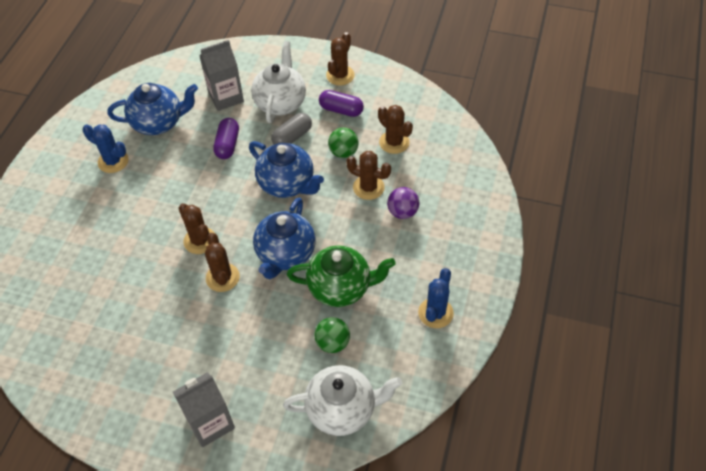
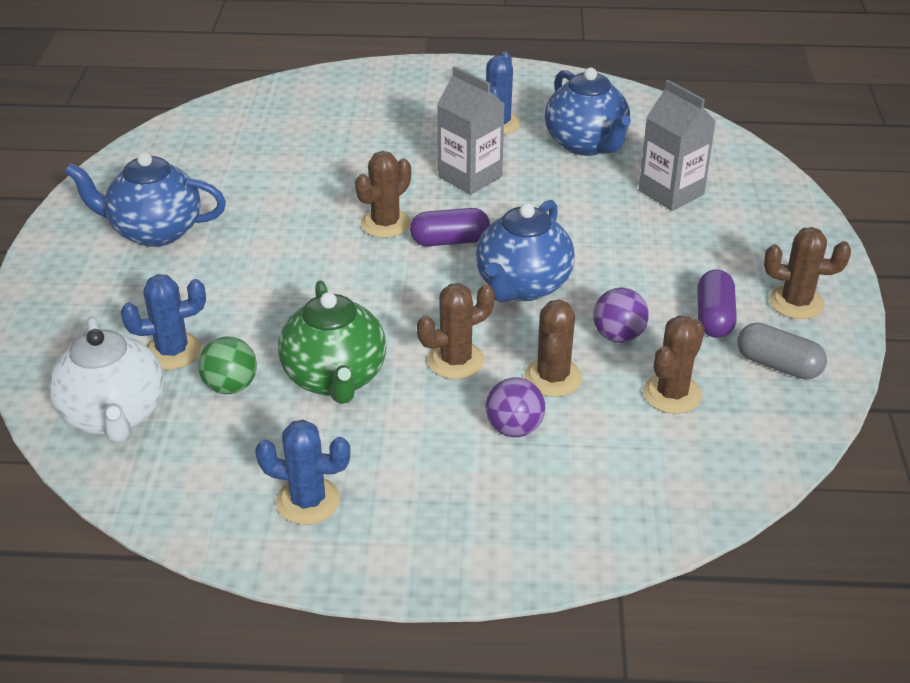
camera: 75 degrees right, 15 degrees down
grey carton [173,372,235,447] -> grey carton moved to [437,66,505,194]
brown cactus [205,233,240,292] -> brown cactus moved to [417,283,495,379]
purple capsule [213,118,239,159] -> purple capsule moved to [410,208,490,246]
white teapot [251,41,306,123] -> none
blue teapot [253,198,315,279] -> blue teapot moved to [65,152,226,247]
grey capsule [271,113,312,145] -> grey capsule moved to [737,323,827,380]
green ball [328,127,359,158] -> purple ball [593,287,649,343]
none -> blue cactus [121,274,206,370]

